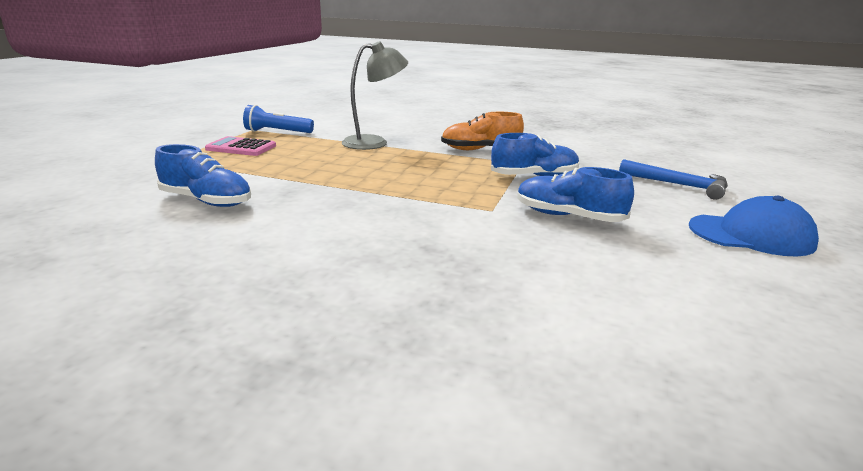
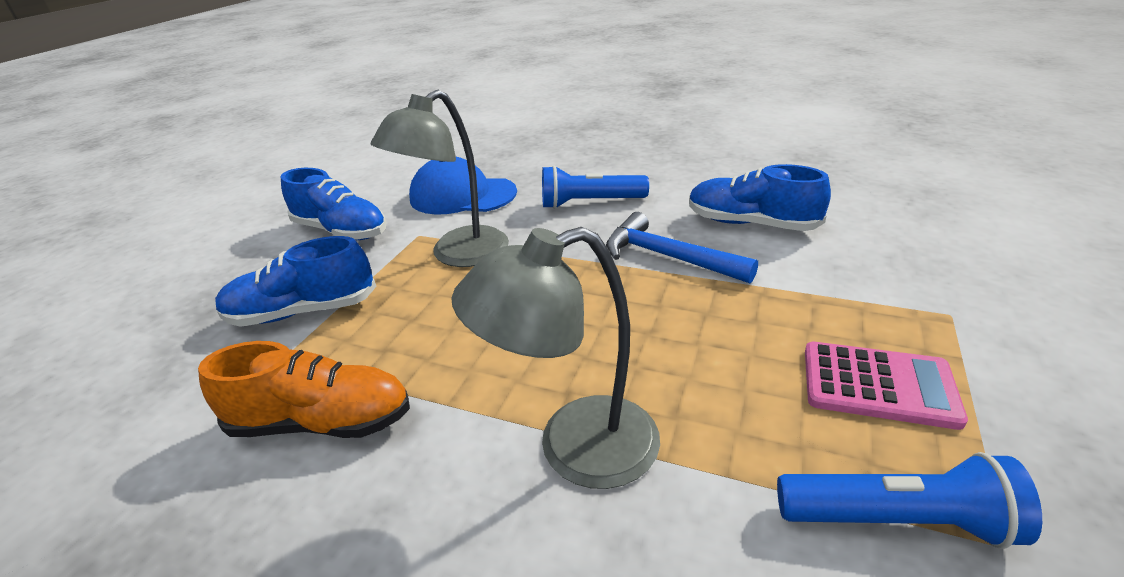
camera: 175 degrees left, 10 degrees up
blue hammer [619,159,728,200] -> blue hammer moved to [606,212,758,284]
blue cap [689,196,819,256] -> blue cap moved to [409,157,517,215]
none -> grey lamp [371,89,509,267]
none -> blue flashlight [542,165,649,209]

